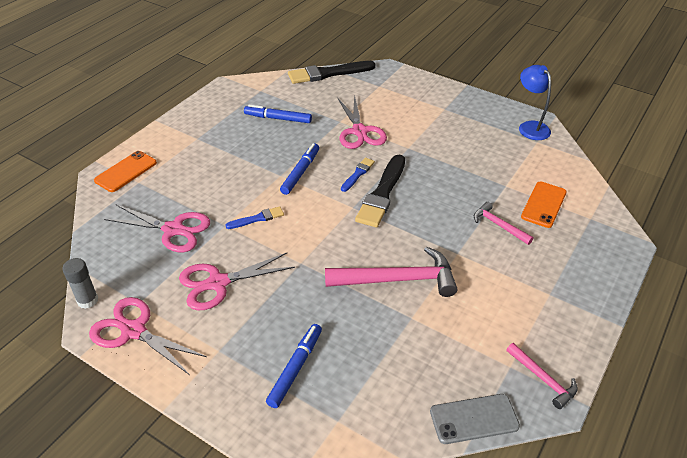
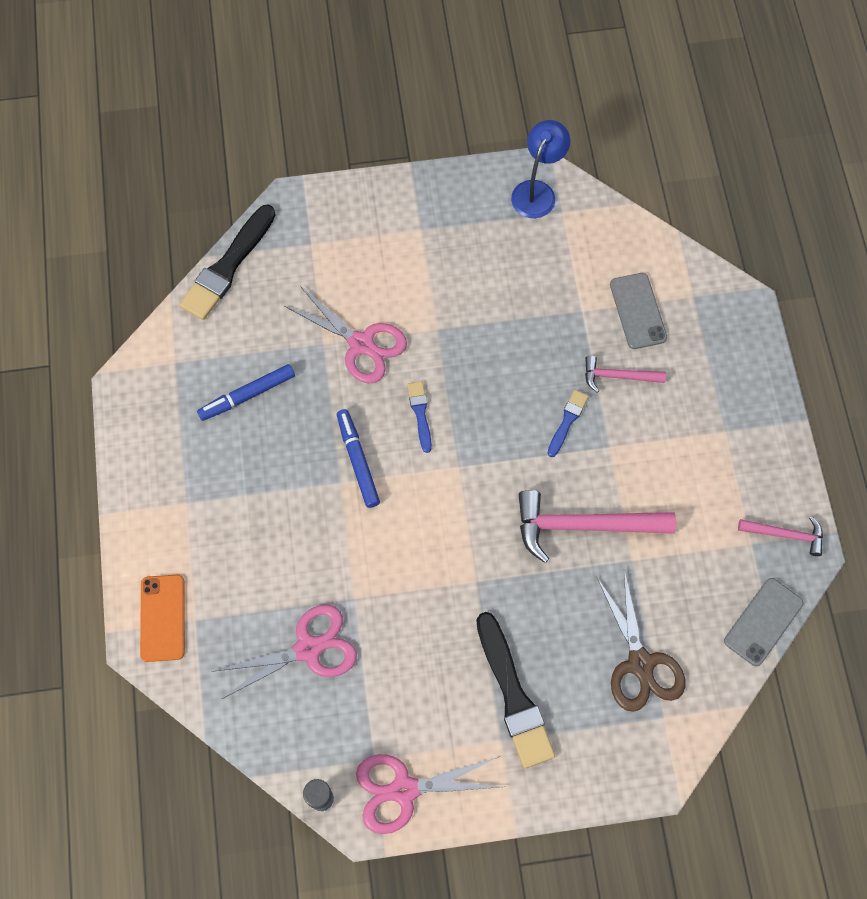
camera: 40 degrees left, 25 degrees up
pink scissors [179,252,295,310] -> none
blue brush [225,206,284,229] -> blue brush moved to [547,390,589,457]
blue marker [266,324,322,408] -> none
pink hammer [325,247,457,297] -> pink hammer turned 135 degrees counterclockwise [518,490,676,563]
black brush [355,155,405,227] -> black brush moved to [476,612,555,769]
blue lamp [519,65,551,140] -> blue lamp turned 90 degrees clockwise [511,120,570,218]
orange phone [521,181,567,228] -> grey phone [610,273,667,349]
none -> brown scissors [597,570,685,712]

